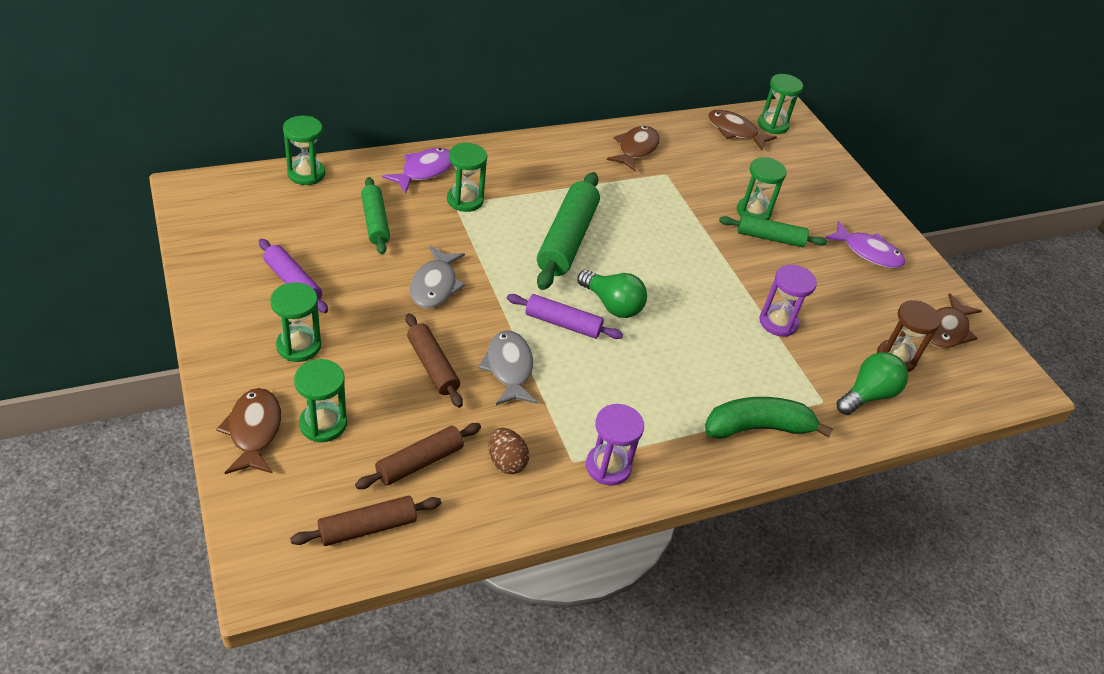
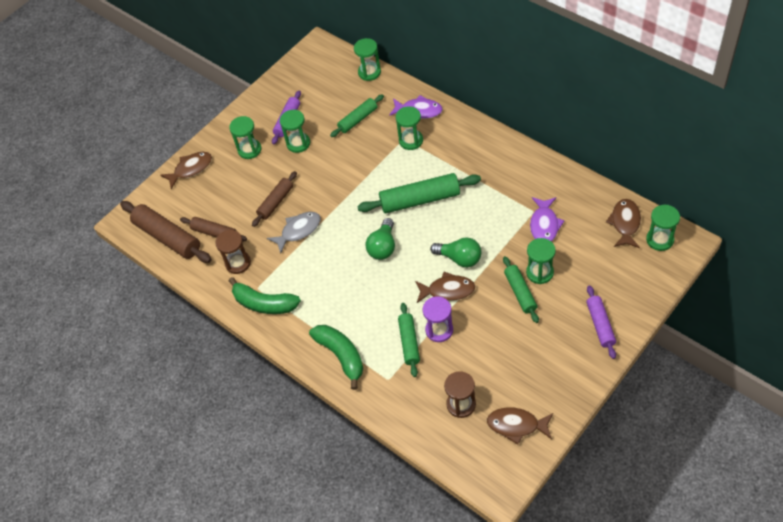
camera: 75 degrees right, 10 degrees up
brown rolling pin [290,496,441,546] -> brown rolling pin [120,201,211,263], size x1.65
green hourglass [294,359,347,442] -> green hourglass moved to [280,110,310,153]
grey fish [410,246,466,308] -> none
brown egg [488,428,529,474] -> brown hourglass [215,230,251,274]
purple rolling pin [507,294,623,339] -> purple rolling pin moved to [586,285,616,359]
purple hourglass [586,404,644,486] -> green banana [229,277,301,314]
brown fish [607,126,660,172] -> brown fish moved to [415,272,475,303]
purple fish [824,221,905,268] -> purple fish moved to [530,197,564,241]
green light bulb [836,352,908,415] -> green light bulb moved to [430,237,481,267]
none -> green rolling pin [398,303,420,377]

